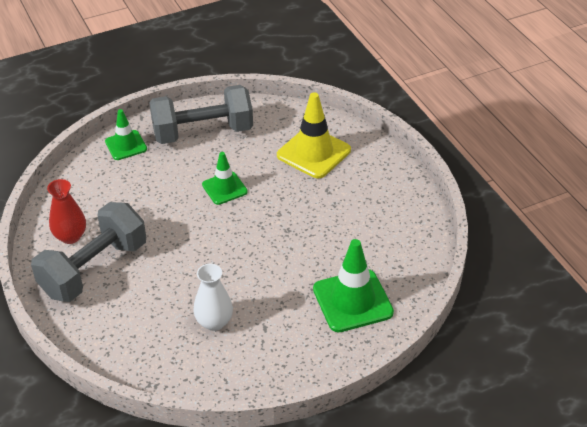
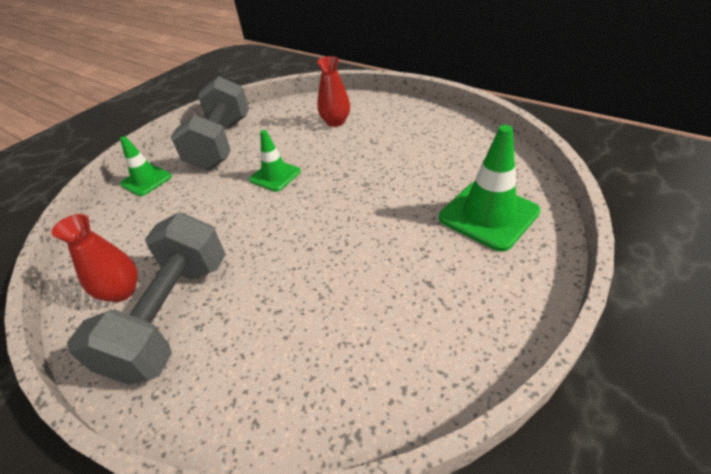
camera: 25 degrees left, 0 degrees up
grey dumbbell [149,85,253,144] -> grey dumbbell turned 45 degrees counterclockwise [171,76,249,171]
white vase [193,264,233,331] -> none
yellow traffic cone [277,92,351,178] -> red vase [317,56,350,127]

